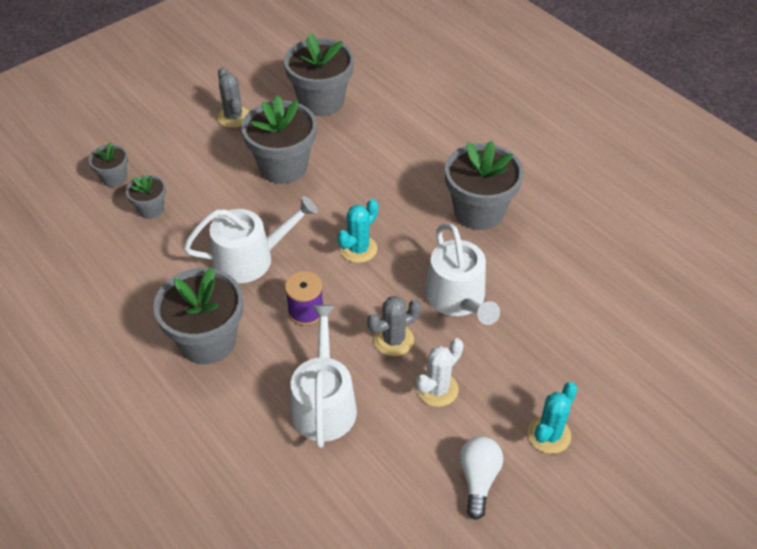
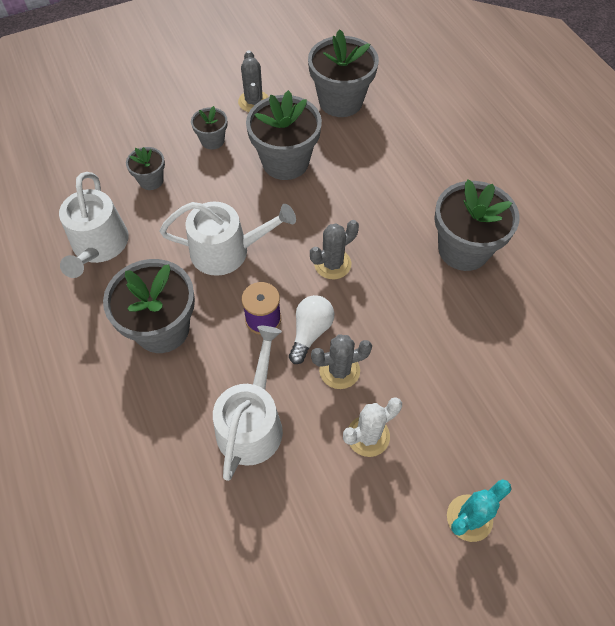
camera: 15 degrees right, 10 degrees up
grey flower pot [89,143,128,187] -> grey flower pot moved to [191,106,227,150]
turquoise cactus [337,199,378,263] -> grey cactus [310,220,359,279]
white watering can [425,223,500,325] -> white watering can moved to [59,172,129,278]
white light bulb [459,436,503,520] -> white light bulb moved to [289,295,334,364]

